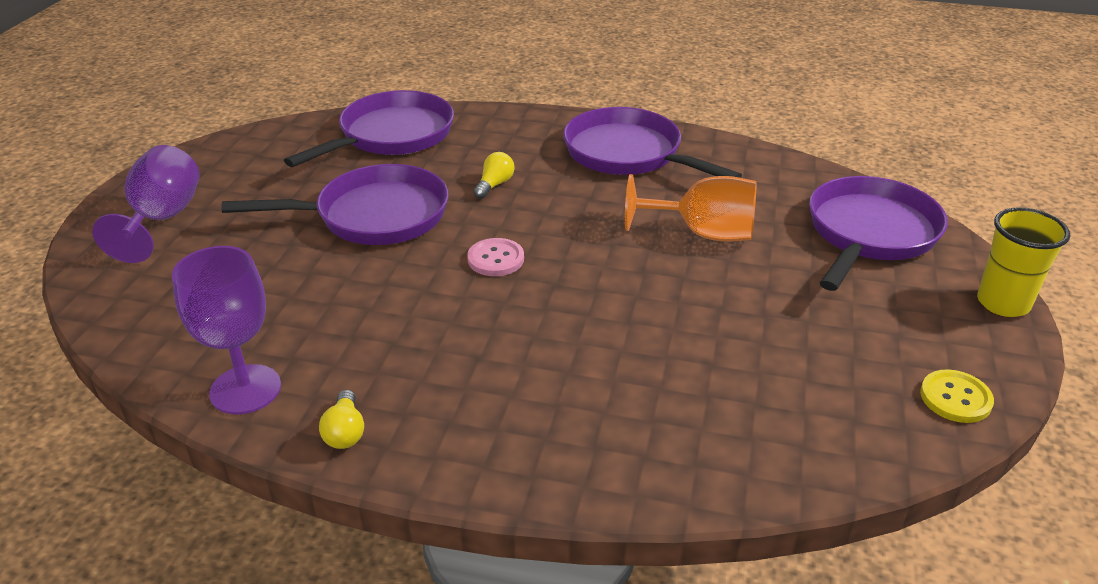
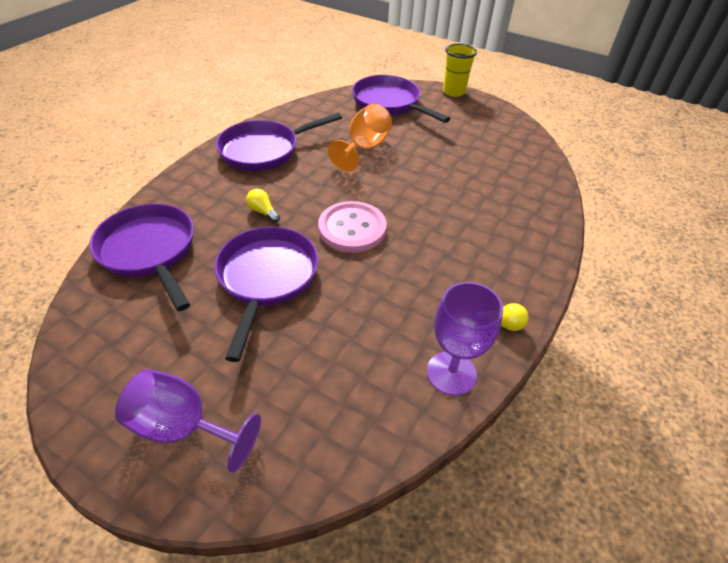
camera: 75 degrees left, 10 degrees up
pink button [467,238,524,276] -> pink button [318,201,386,253], size x1.80
yellow button [920,369,994,423] -> none

